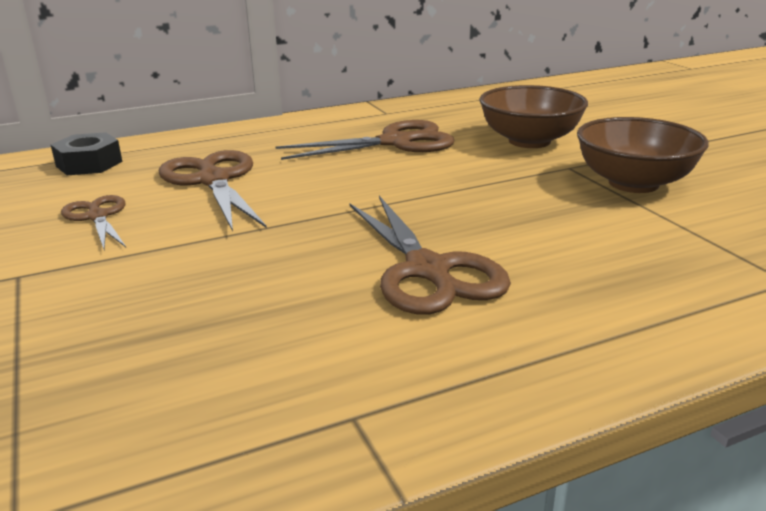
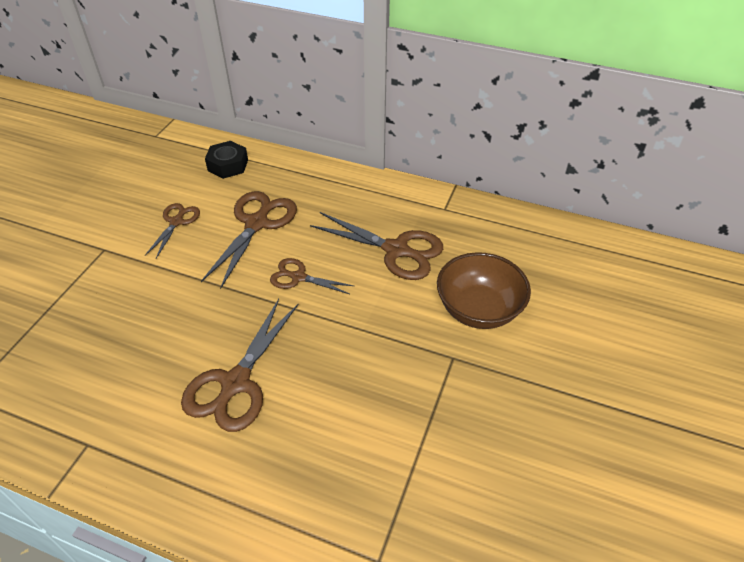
camera: 45 degrees right, 20 degrees up
brown bowl [577,117,709,193] -> none
none -> brown scissors [270,258,354,294]

